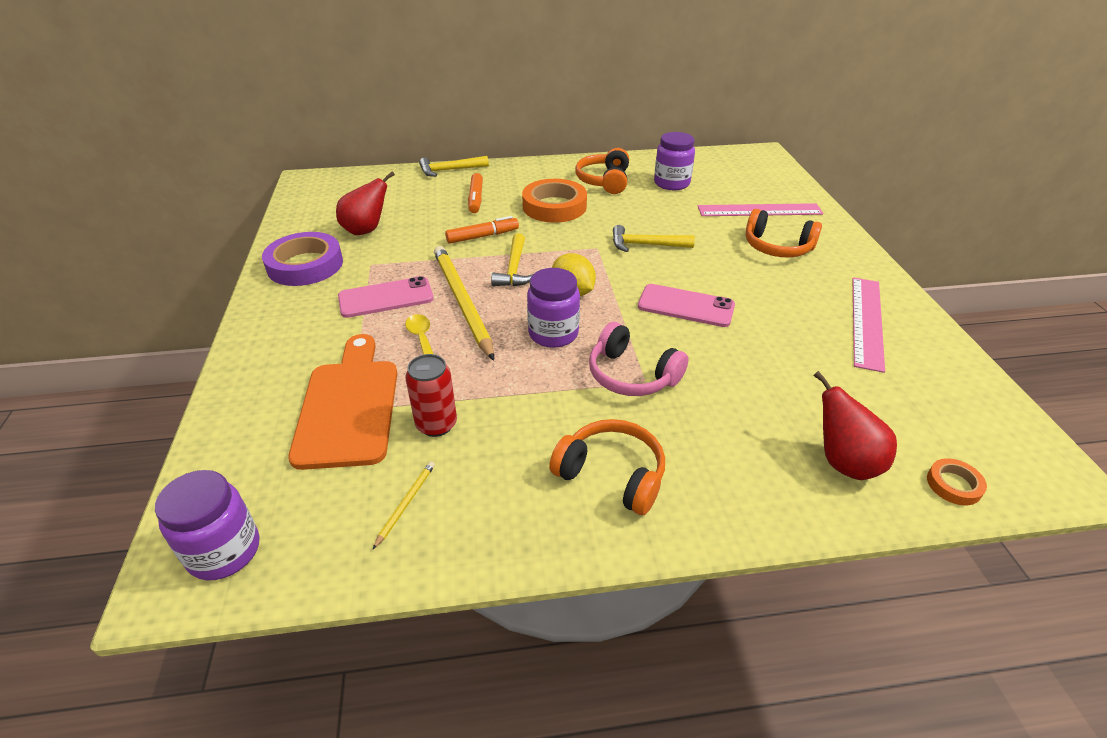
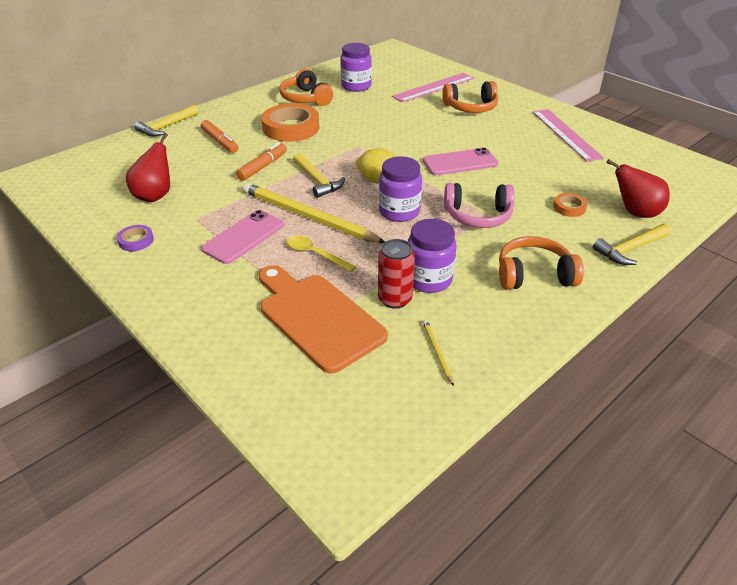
camera: 35 degrees left, 0 degrees up
purple jar [155,470,259,580] -> purple jar moved to [408,219,457,293]
purple tape [262,232,343,286] -> purple tape [117,225,154,251], size x0.47
yellow hammer [613,225,695,252] -> yellow hammer moved to [593,224,671,265]
orange tape [927,458,987,505] -> orange tape moved to [553,193,587,217]

